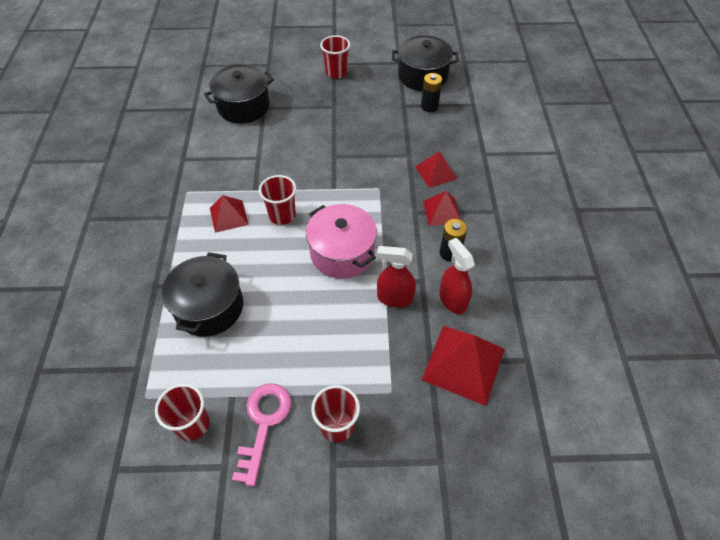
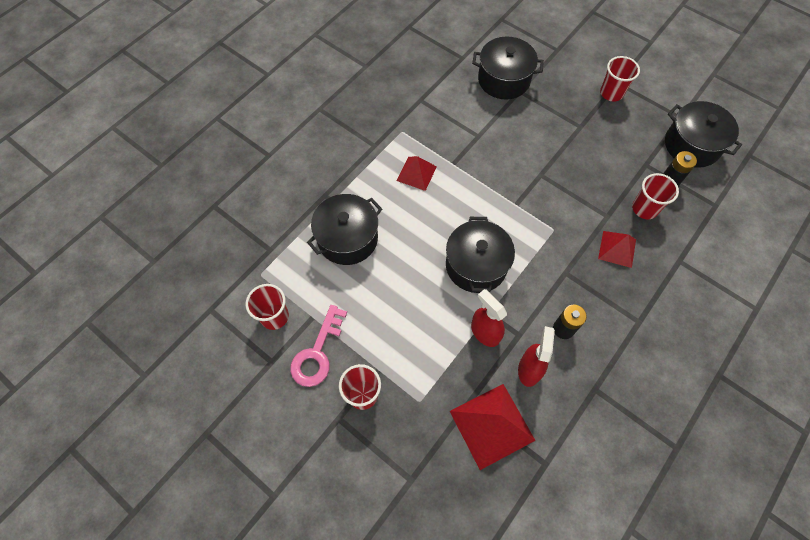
camera: 40 degrees right, 10 degrees up
pink key [232,383,292,487] -> pink key turned 150 degrees clockwise [290,305,347,387]
red cup [259,175,296,225] -> red cup moved to [632,173,679,220]
pink pot [306,204,377,279] -> black pot [446,217,515,293]
red pyramid [423,191,461,226] -> none

